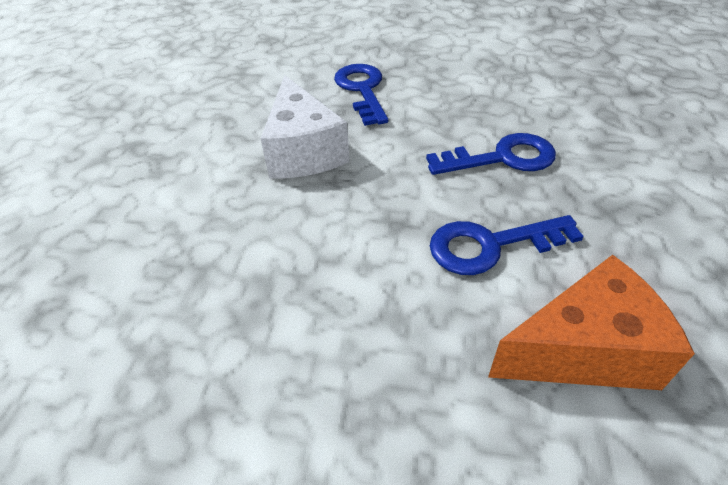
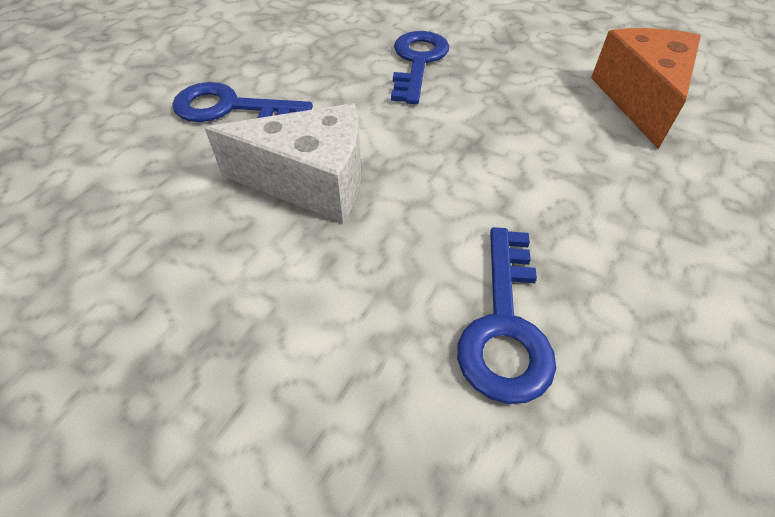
camera: 70 degrees left, 5 degrees up
blue key [430,215,584,275] -> blue key moved to [457,227,556,404]

